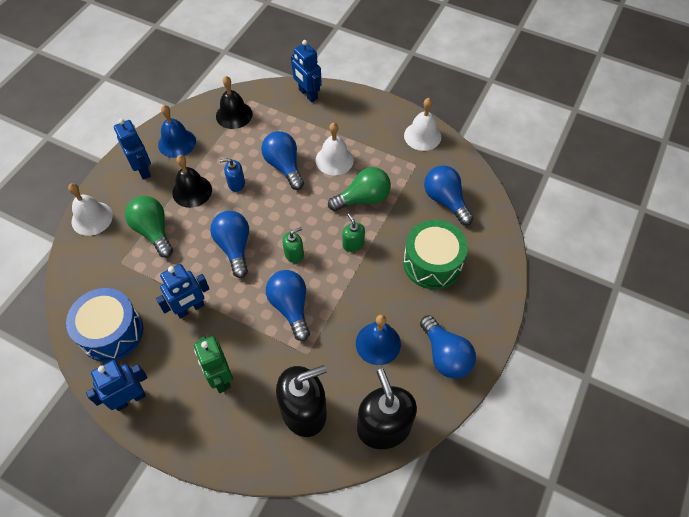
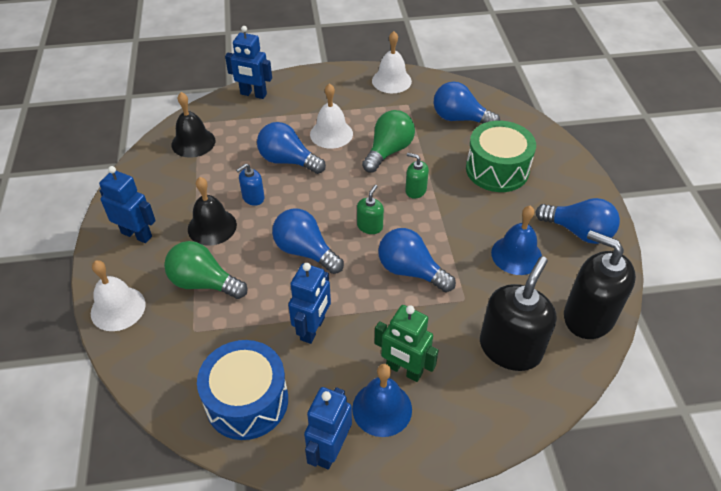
camera: 35 degrees left, 10 degrees down
blue bell [158,105,196,158] -> blue bell moved to [352,364,412,437]

